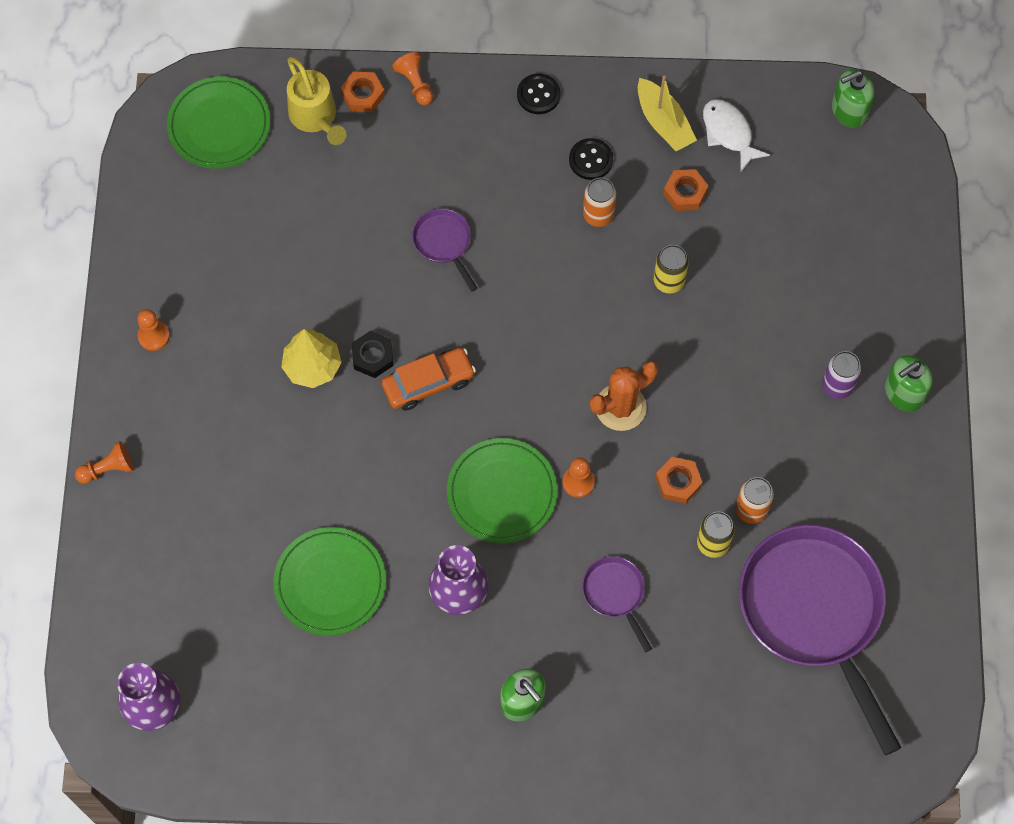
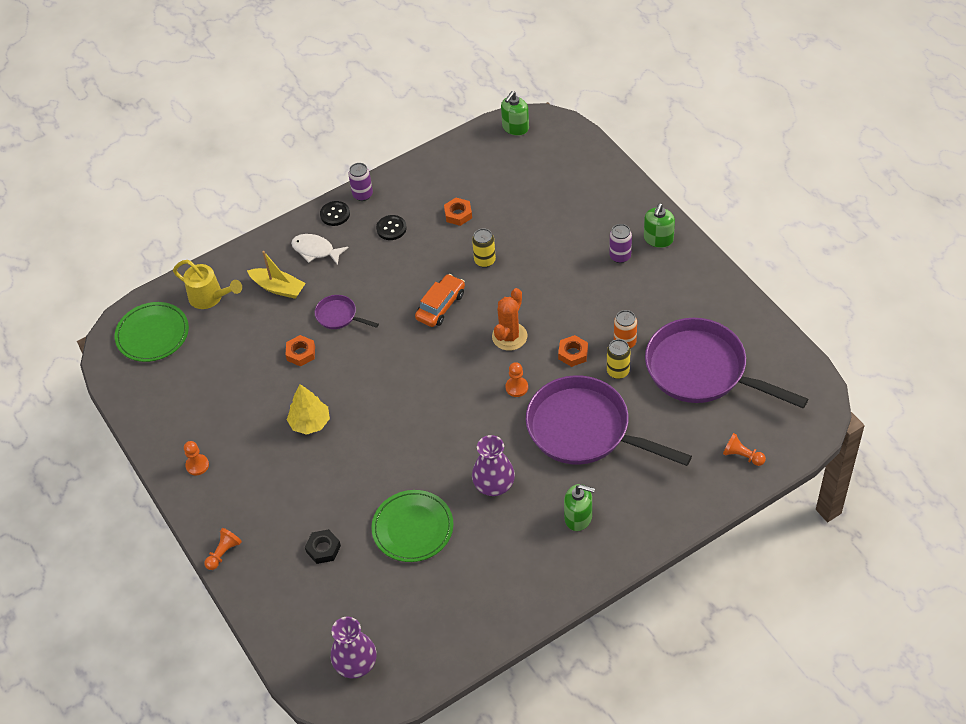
camera: 30 degrees left, 15 degrees down
orange nut [341,72,385,112] -> orange nut moved to [285,335,315,367]
black nut [352,331,394,378] -> black nut moved to [305,529,341,564]
orange car [382,348,476,411] -> orange car moved to [415,274,465,327]
orange pawn [392,52,433,105] -> orange pawn moved to [723,433,766,466]
green plate [447,438,557,543] -> none
purple pan [582,556,652,652] -> purple pan [526,375,692,466], size x2.32
orange can [583,177,616,227] -> none
yellow boat [638,76,697,151] -> yellow boat moved to [247,251,306,299]
white fish [703,99,770,171] -> white fish moved to [291,234,349,265]
none -> purple can [348,163,373,201]

